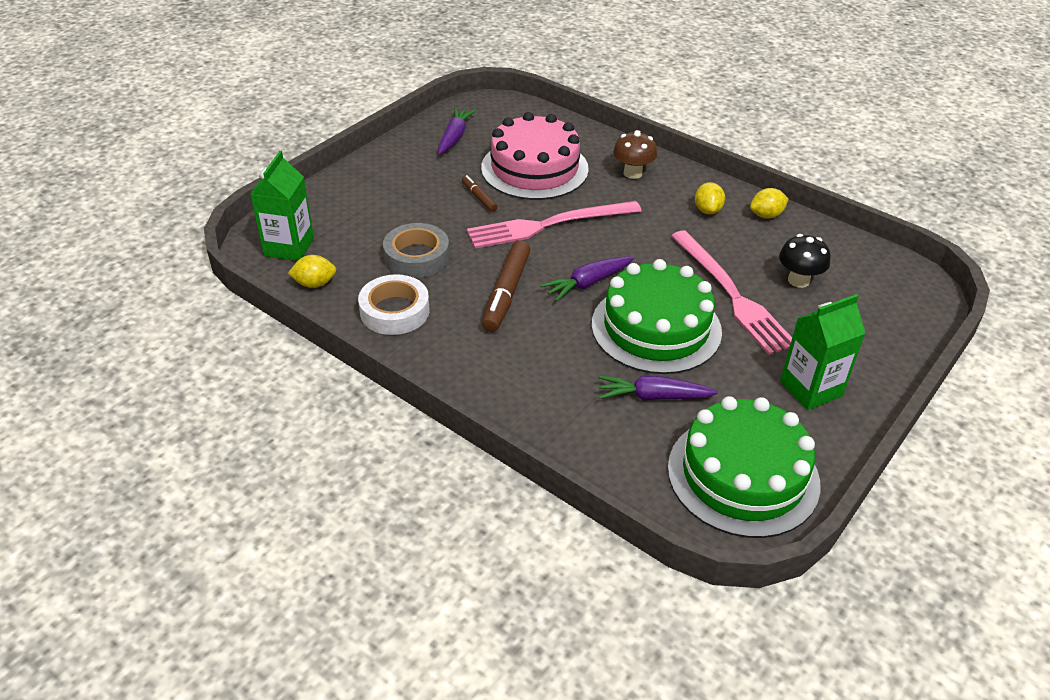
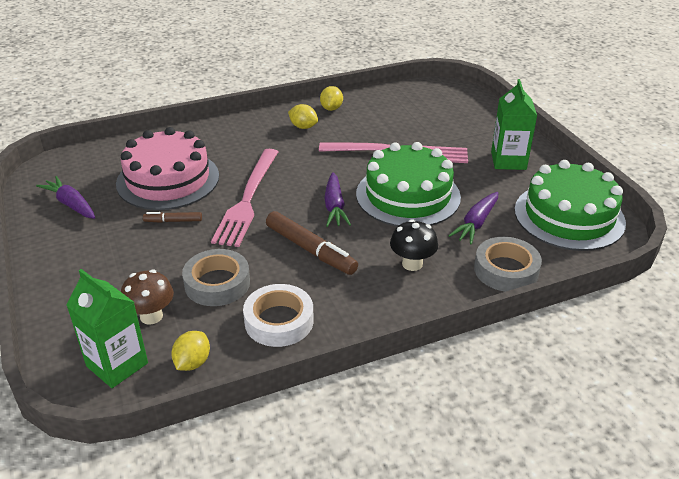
camera: 60 degrees left, 5 degrees down
brown mushroom [613,130,657,179] -> brown mushroom moved to [121,270,174,325]
black mushroom [779,234,831,288] -> black mushroom moved to [390,219,438,271]
none -> grey tape [474,237,542,292]

